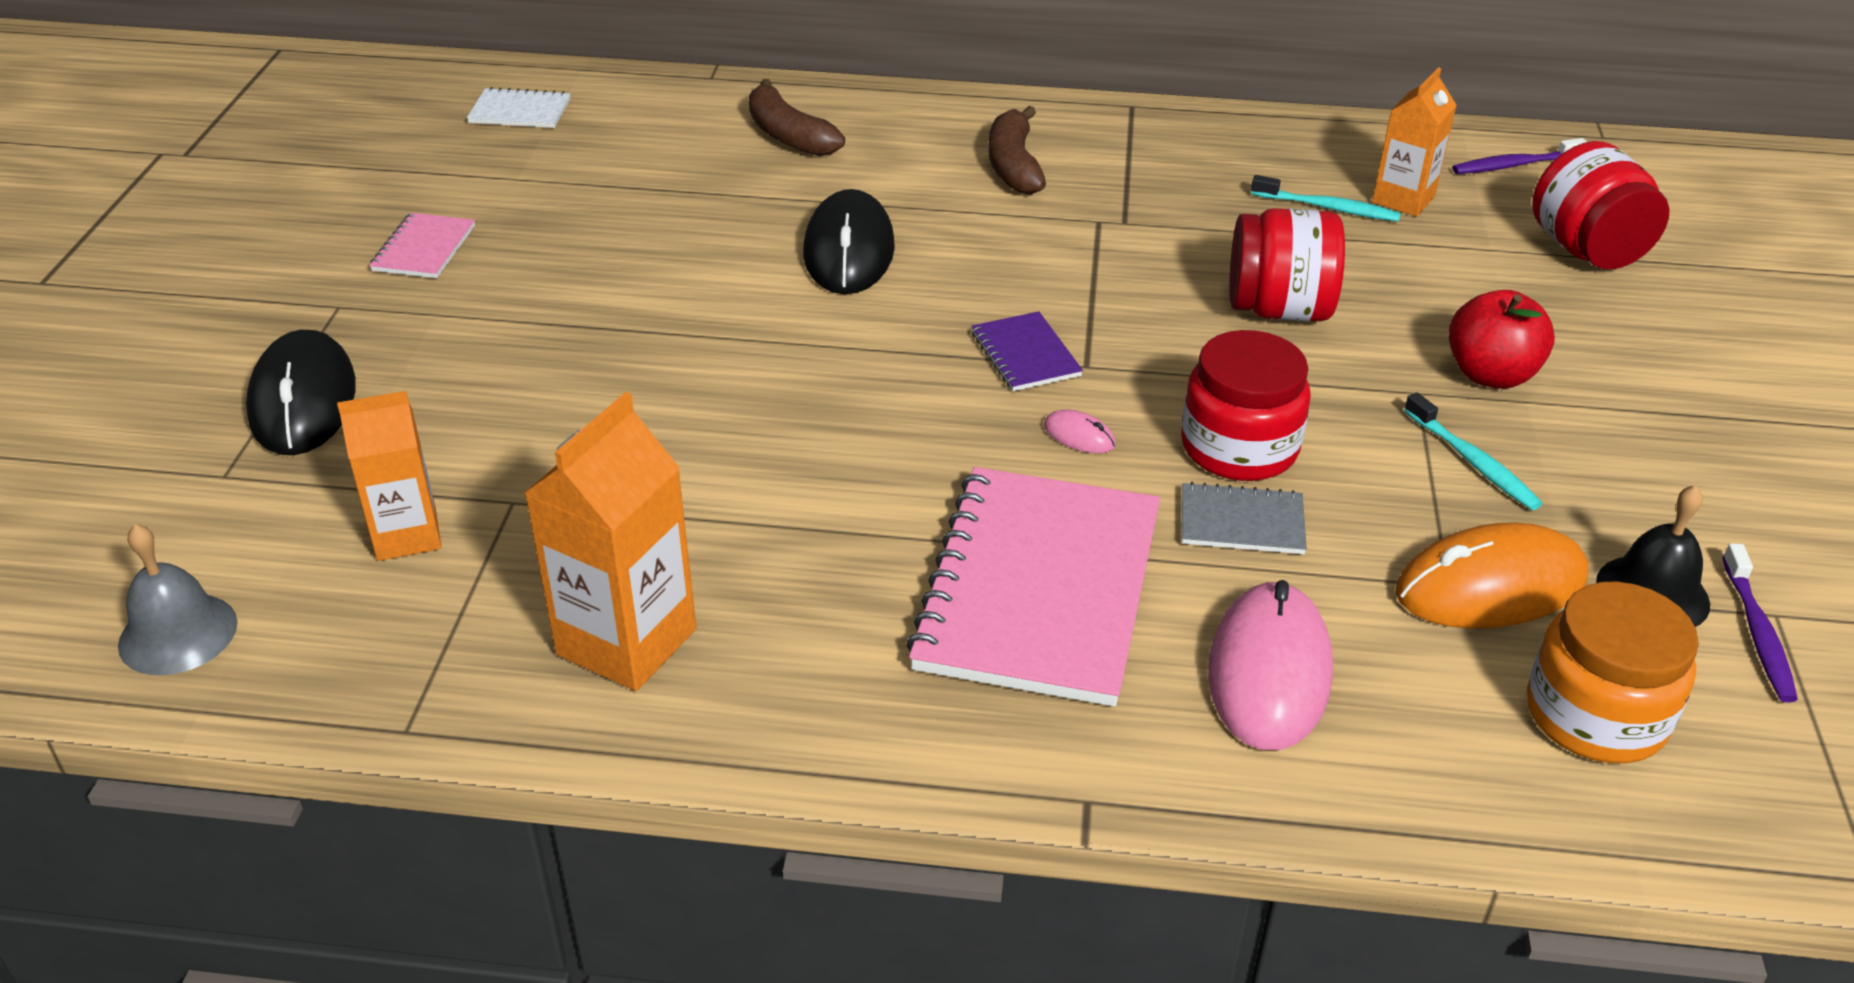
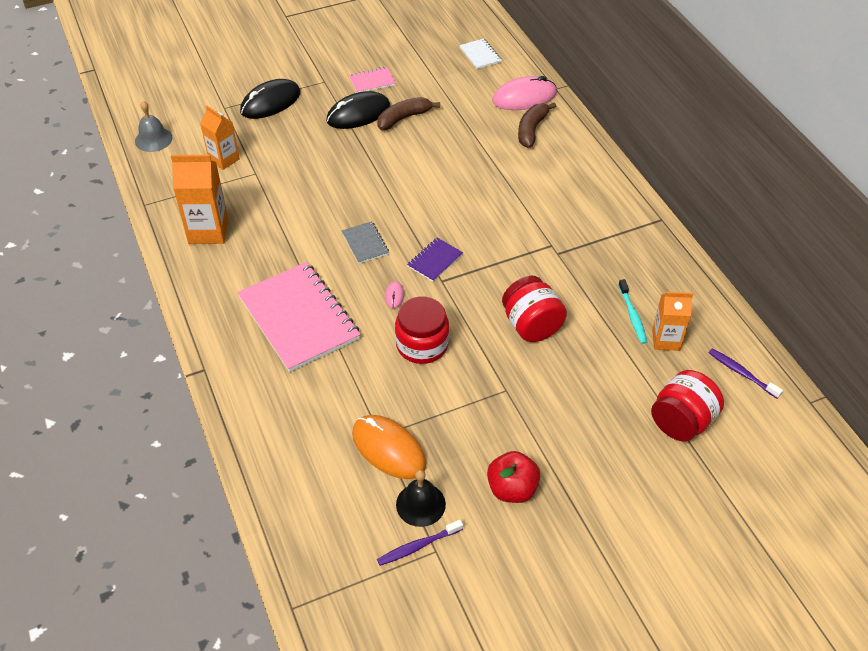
camera: 60 degrees right, 10 degrees up
black mouse [803,189,895,294] -> black mouse moved to [326,91,390,129]
pink notebook [907,467,1160,707] -> pink notebook turned 75 degrees clockwise [237,262,361,372]
brown banana [989,106,1046,195] -> brown banana moved to [377,97,440,130]
grey notebook [1182,482,1307,554] -> grey notebook moved to [342,221,389,264]
pink mouse [1209,580,1333,750] -> pink mouse moved to [492,76,557,110]
turquoise toothbrush [1404,392,1543,510] -> none
red apple [1449,290,1555,389] -> red apple moved to [487,451,540,503]
orange jar [1527,581,1699,763] -> none

